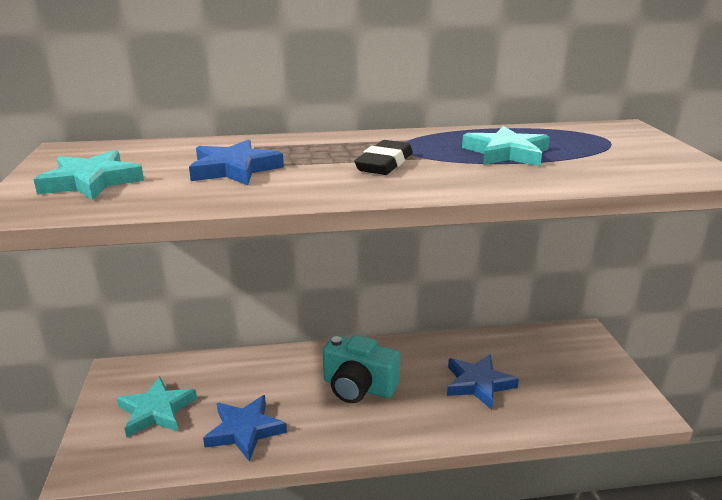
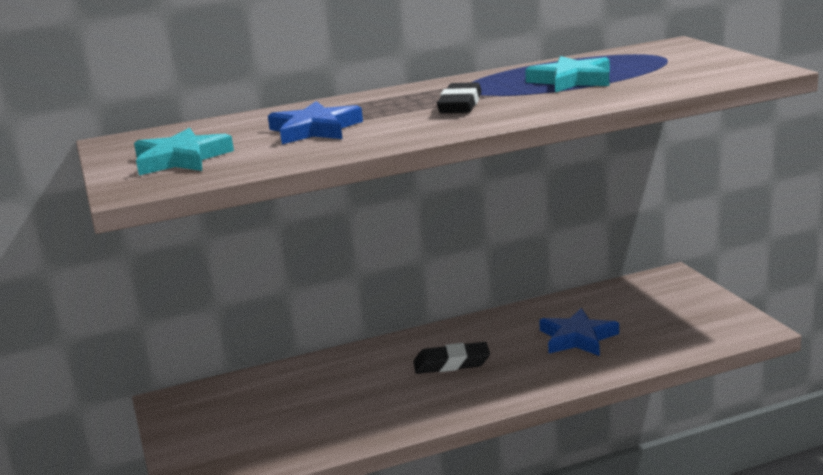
camera: 10 degrees left, 5 degrees down
turquoise star [117,376,197,437] -> none
blue star [203,395,287,461] -> none
turquoise camera [323,335,401,403] -> black eraser [413,342,490,374]

